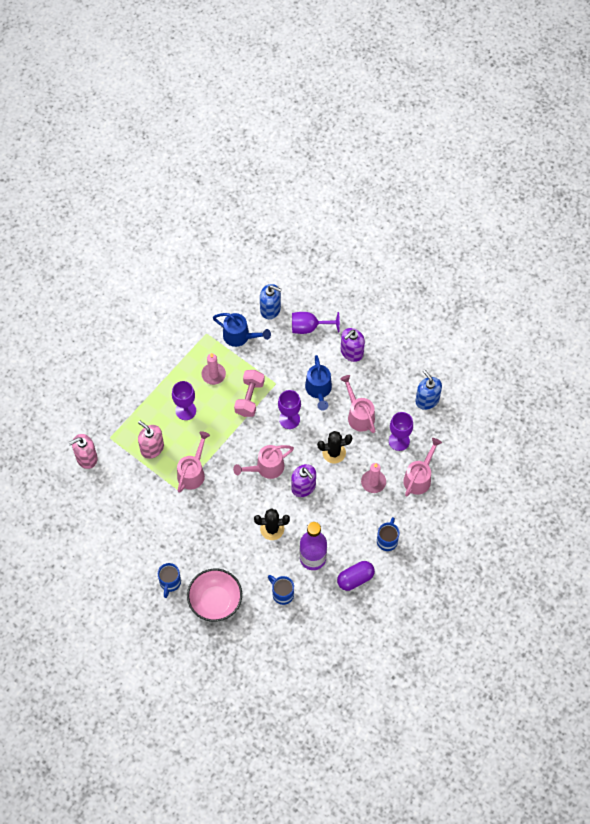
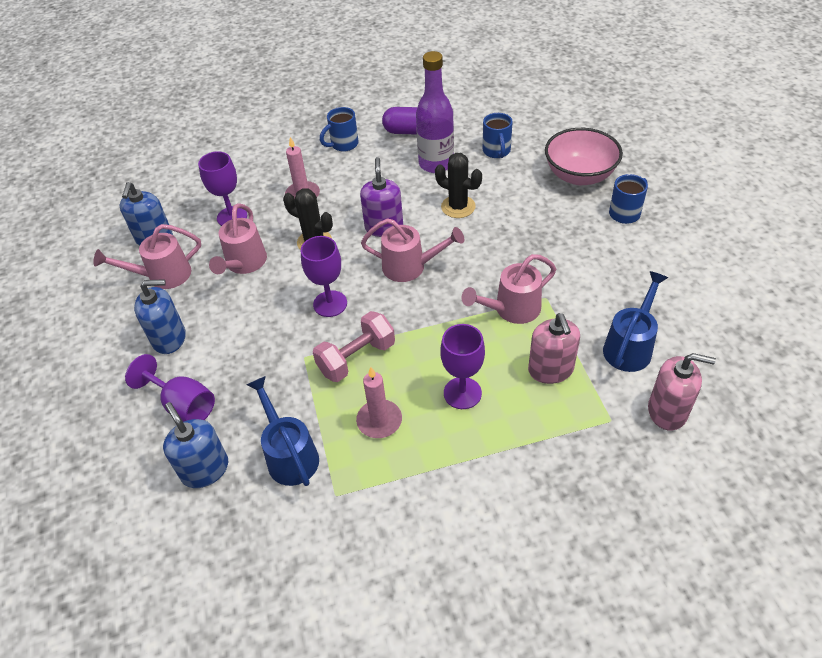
camera: 140 degrees left, 15 degrees down
blue watering can [305,355,332,410] -> blue watering can moved to [603,271,668,372]
purple soap dispenser [341,328,365,362] -> blue soap dispenser [134,279,186,354]
pink watering can [403,438,442,497] -> pink watering can moved to [93,224,201,289]

